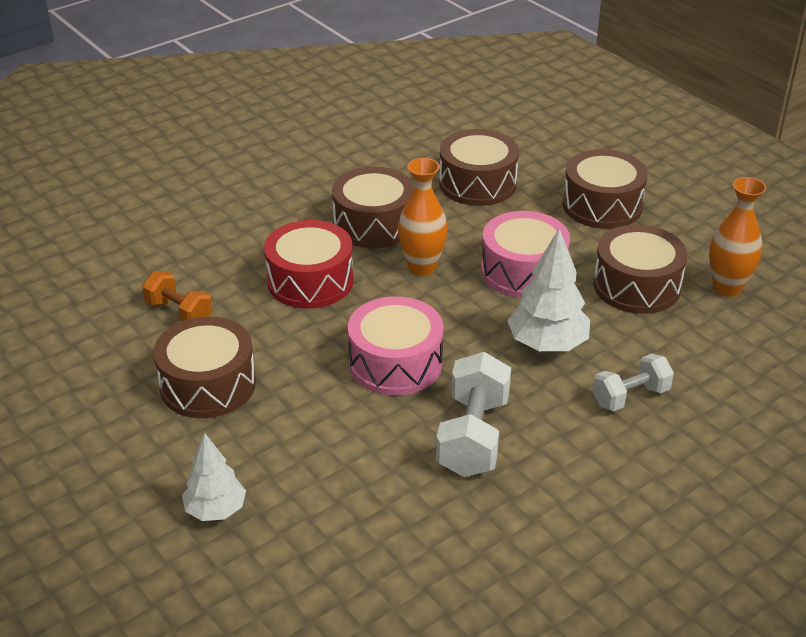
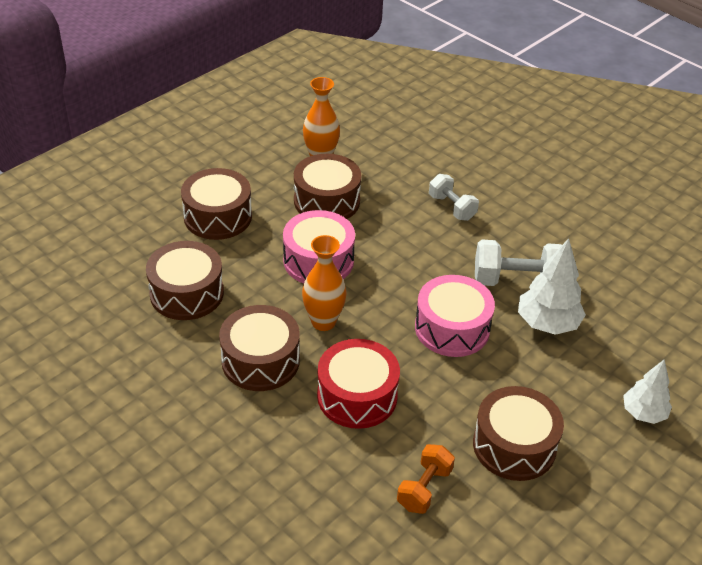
camera: 100 degrees left, 5 degrees up
white tree [507,229,590,351] -> white tree moved to [518,238,586,335]

